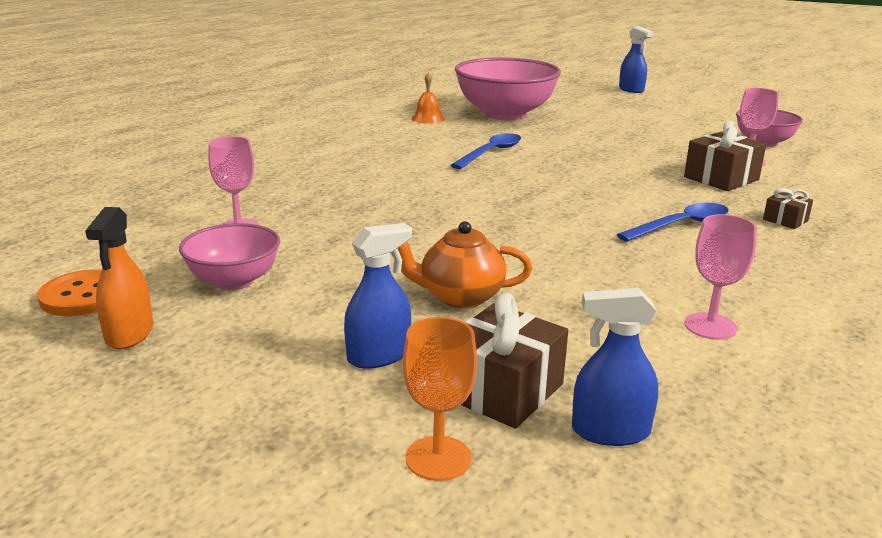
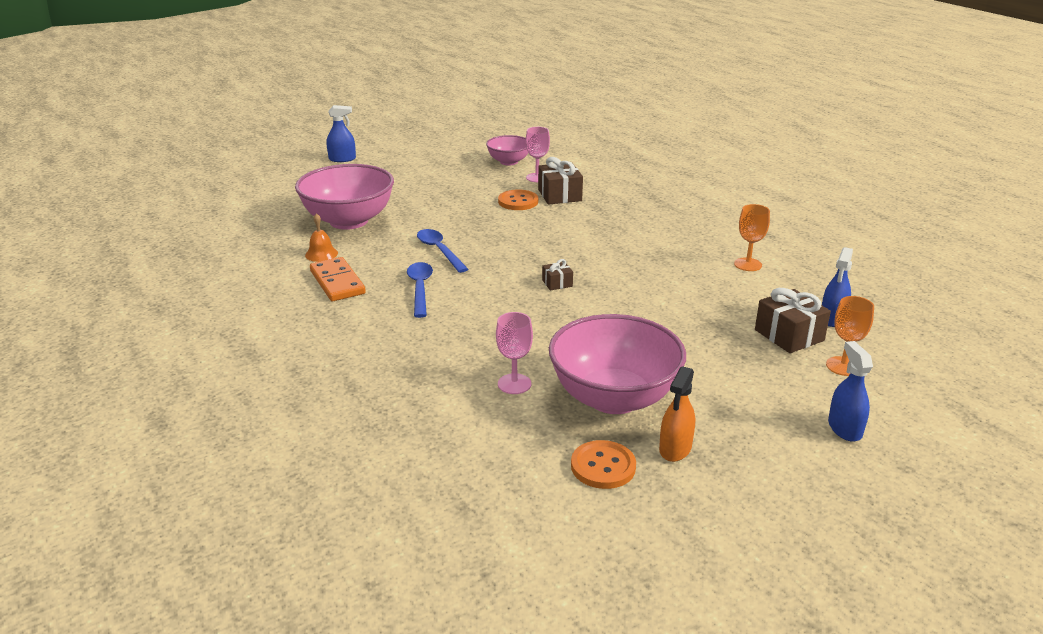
camera: 65 degrees left, 5 degrees up
orange spray bottle [85,207,153,350] -> orange spray bottle turned 90 degrees clockwise [659,366,695,462]
pink bowl [179,223,280,290] -> pink bowl [549,314,686,414], size x1.84
blue spray bottle [344,223,412,369] -> blue spray bottle moved to [828,341,873,442]
orange teapot [398,221,532,308] -> none
blue spoon [617,203,729,242] -> blue spoon moved to [407,262,433,318]
pink goblet [685,214,757,340] -> orange goblet [734,204,770,271]
brown gift [763,188,813,229] -> brown gift moved to [542,259,573,291]
none -> orange domino [310,257,366,301]
none -> orange button [498,190,538,210]

